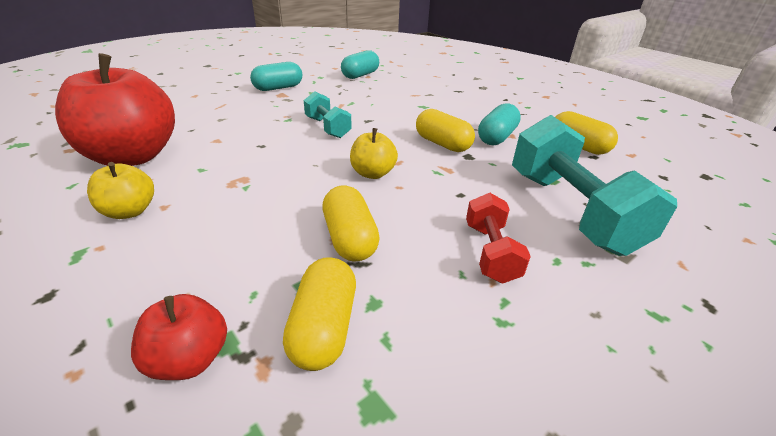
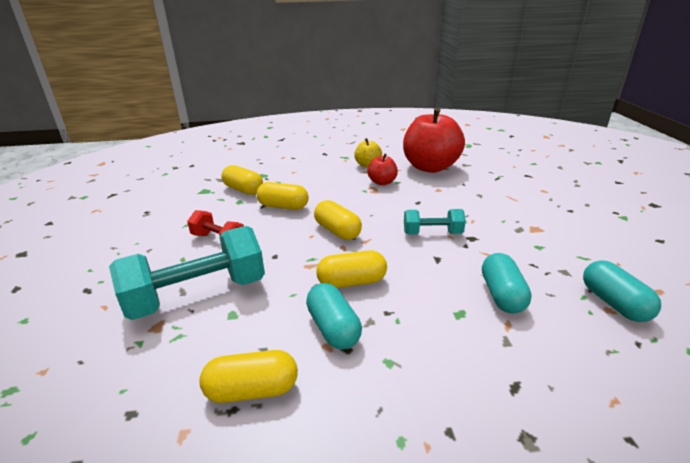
camera: 125 degrees right, 5 degrees down
red apple [131,294,227,380] -> red apple moved to [367,154,398,185]
turquoise capsule [250,62,302,91] -> turquoise capsule moved to [482,253,532,314]
yellow apple [350,128,398,179] -> yellow capsule [314,200,362,240]
turquoise dumbbell [512,115,677,256] -> turquoise dumbbell turned 45 degrees counterclockwise [109,226,265,320]

